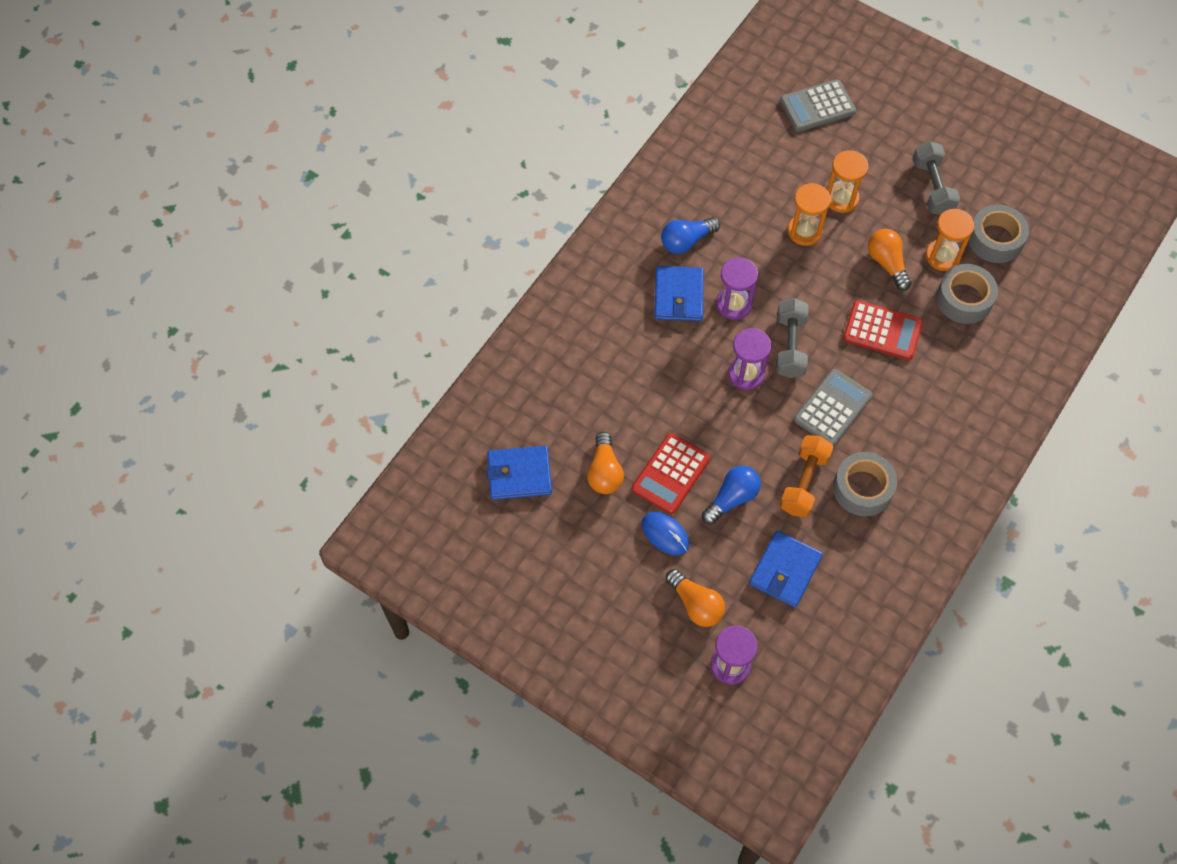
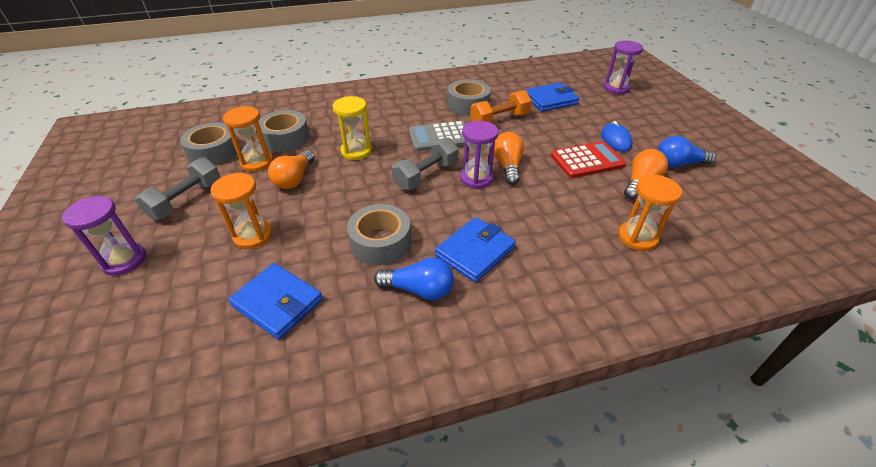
camera: 140 degrees left, 20 degrees down
blue wallet [487,446,552,500] -> blue wallet moved to [228,263,323,339]
orange light bulb [666,569,725,627] -> orange light bulb moved to [494,132,524,185]
blue light bulb [702,466,761,525] -> blue light bulb moved to [658,136,716,168]
purple hourglass [716,258,758,320] -> purple hourglass moved to [62,196,146,276]
grey calculator [780,79,856,132] -> none
orange hourglass [788,183,831,246] -> orange hourglass moved to [618,175,682,251]
red calculator [843,300,923,360] -> yellow hourglass [333,96,372,160]
none -> grey tape [347,204,411,265]

